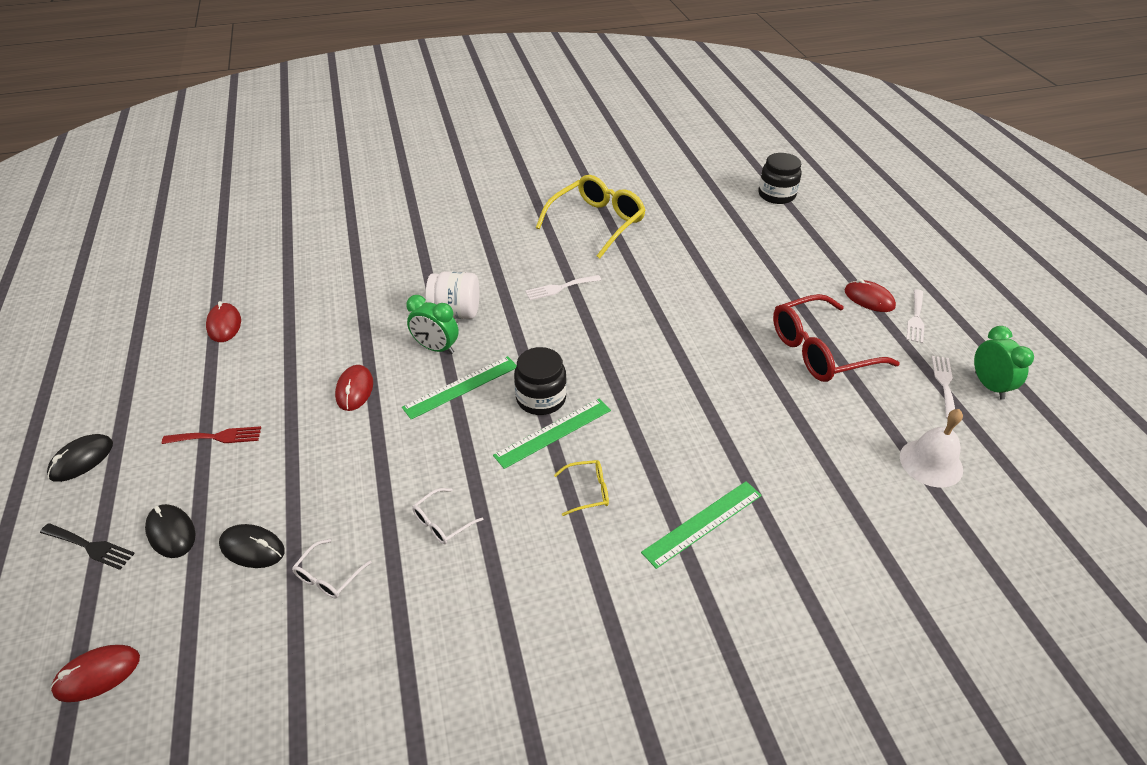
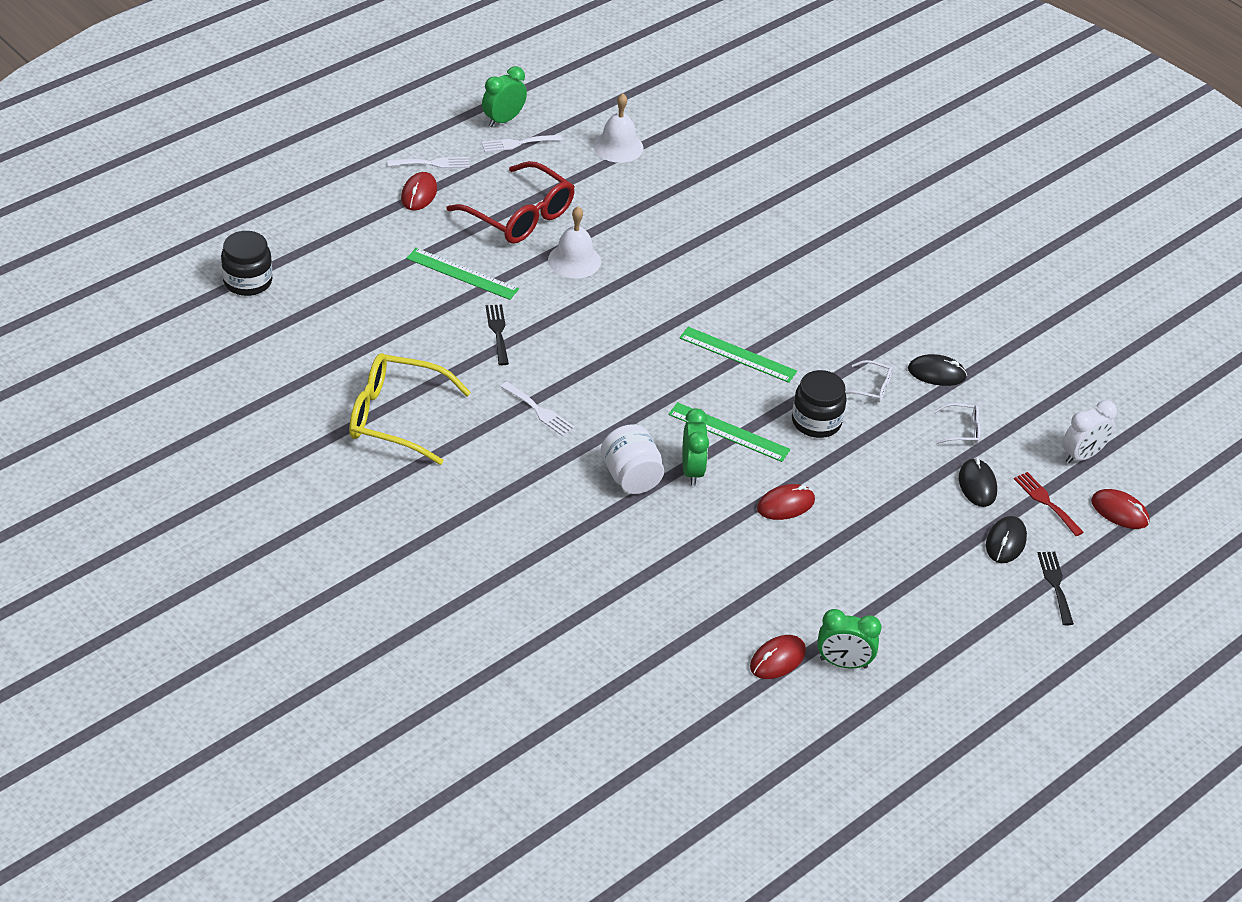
camera: 120 degrees left, 0 degrees up
black mouse [47,434,113,482] -> black mouse moved to [908,354,967,386]
red fork [162,426,261,444] -> red fork moved to [1014,472,1084,536]
black jar [514,347,567,415] -> black jar moved to [792,370,847,438]
yellow glasses [554,460,609,516] -> none
green ruler [641,481,762,569] -> green ruler moved to [406,248,519,300]
none -> black fork [486,304,509,365]
none -> white bell [548,206,601,278]
none -> green clock [817,609,882,668]
none -> white clock [1063,400,1117,464]

